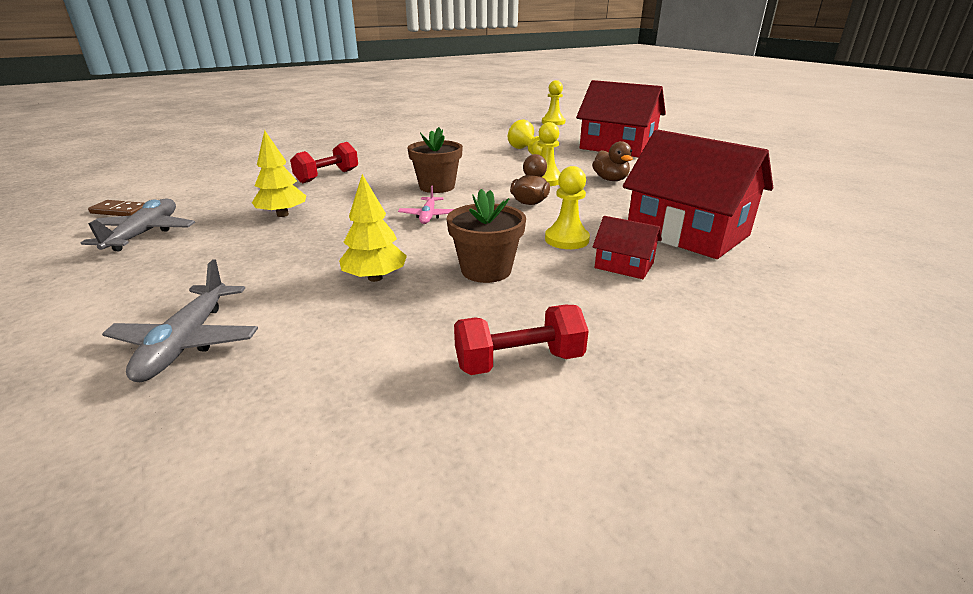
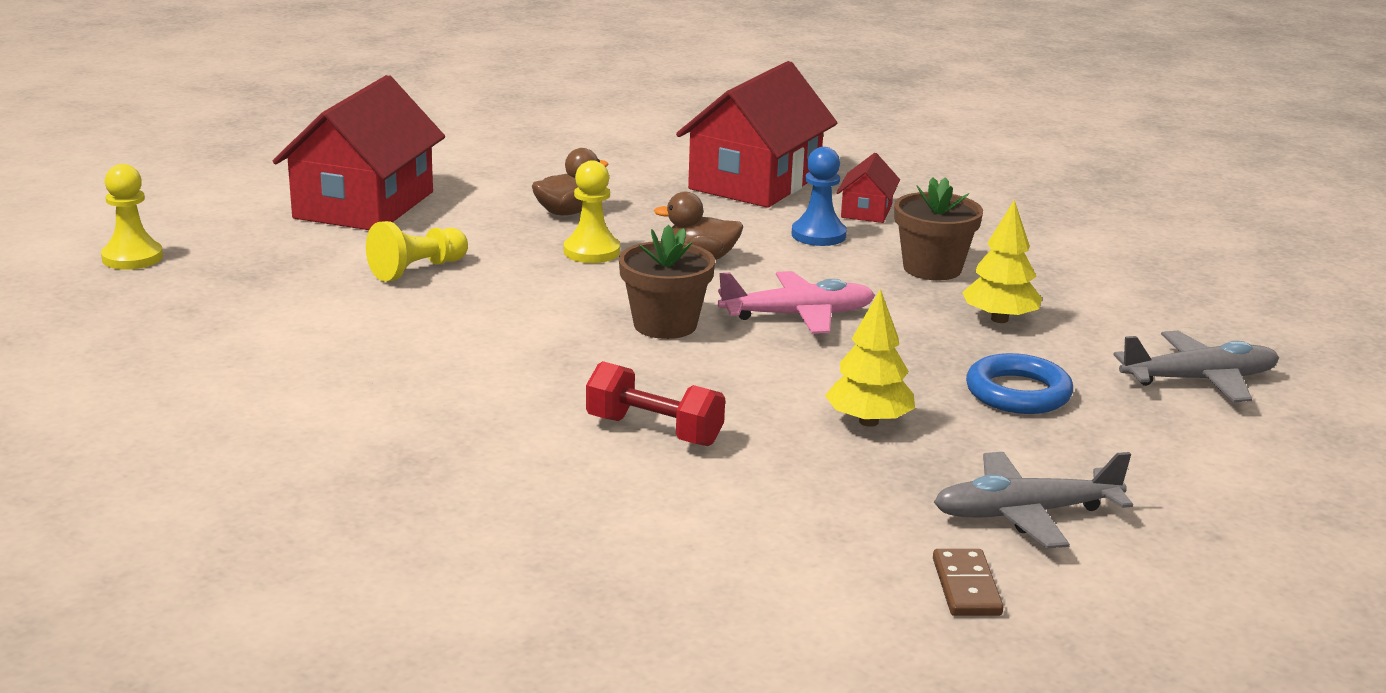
camera: 105 degrees left, 5 degrees down
pink plane [398,185,454,224] -> pink plane [718,271,875,334], size x1.60
red dumbbell [454,305,589,375] -> none
yellow pawn [545,166,590,249] -> blue pawn [792,147,847,246]
none -> blue ring [966,353,1073,414]

